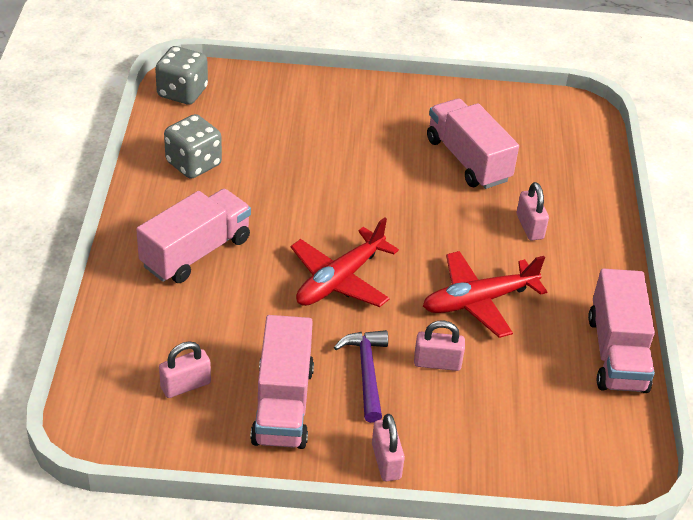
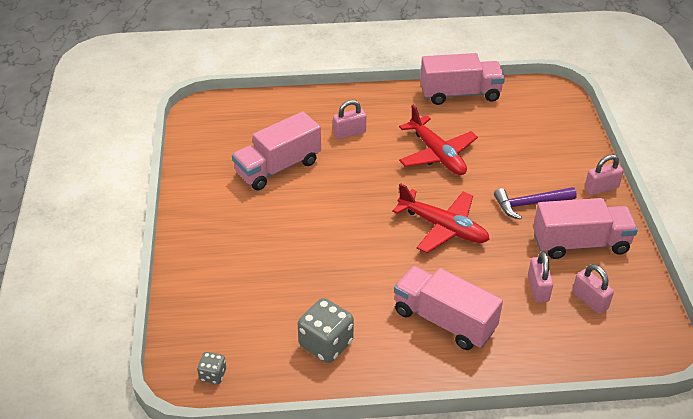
camera: 95 degrees left, 0 degrees up
grey dice [155,46,208,105] -> grey dice [197,352,226,384], size x0.52
pink padlock [414,320,465,371] -> pink padlock moved to [528,252,553,303]

